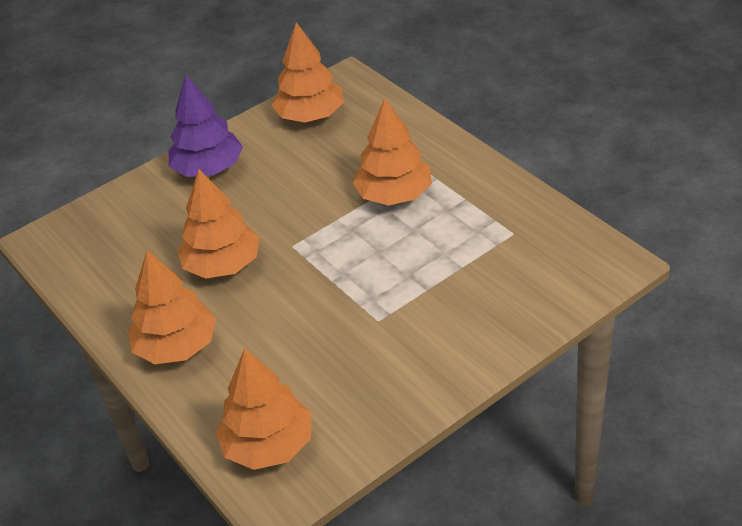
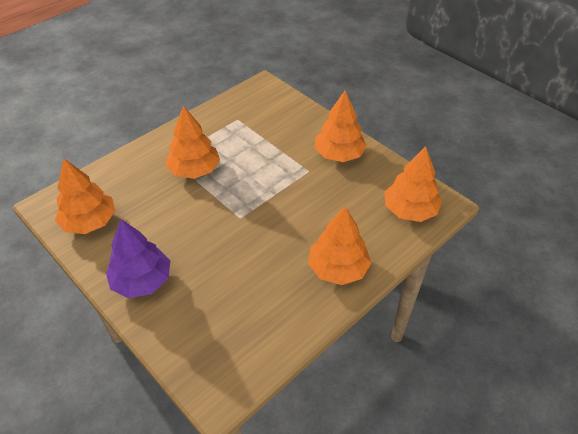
camera: 100 degrees left, 5 degrees up
orange tree [177,169,260,279] -> orange tree moved to [314,91,367,162]

